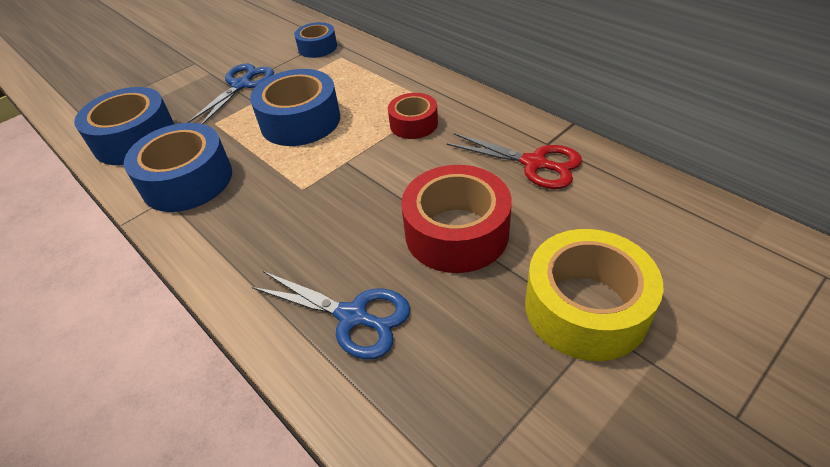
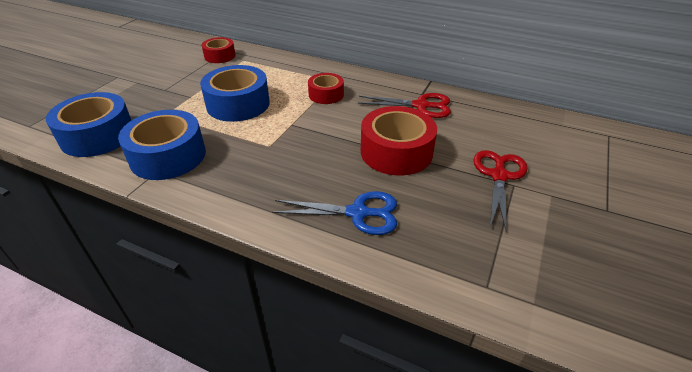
camera: 25 degrees left, 5 degrees down
blue scissors [187,64,274,124] -> none
blue tape [294,22,337,58] -> red tape [202,37,236,63]
yellow tape [525,229,664,361] -> red scissors [473,150,528,232]

